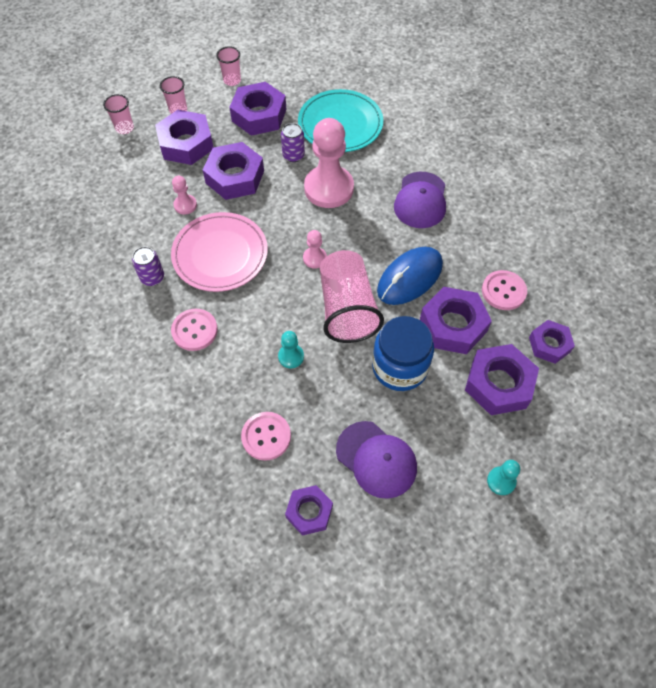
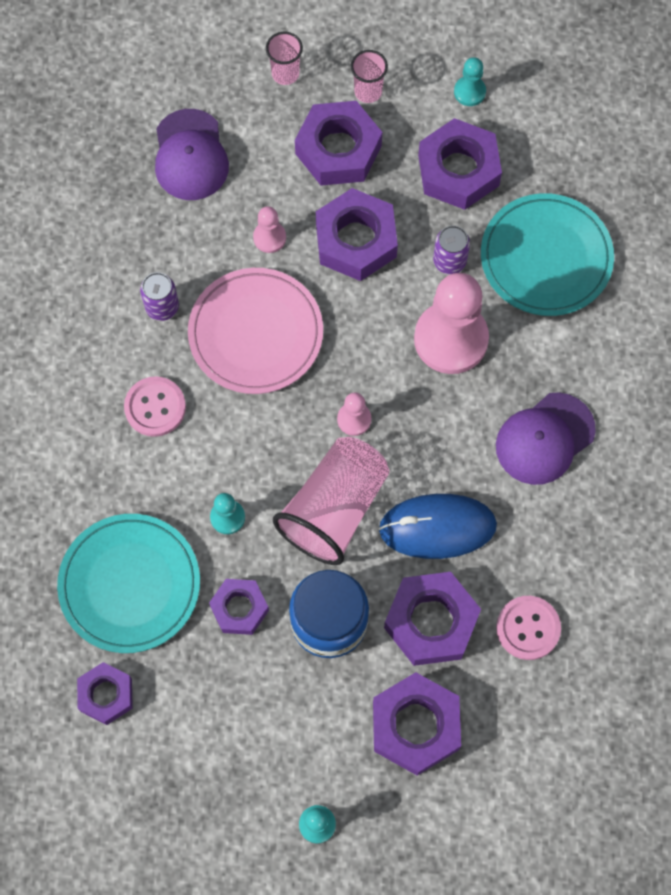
camera: 40 degrees right, 10 degrees up
pink cup [216,46,241,86] -> turquoise pawn [454,57,486,106]
pink button [241,412,291,461] -> turquoise plate [57,514,200,653]
purple cap [336,421,417,499] -> purple cap moved to [155,109,229,200]
purple nut [529,320,575,364] -> purple nut moved to [209,579,269,635]

